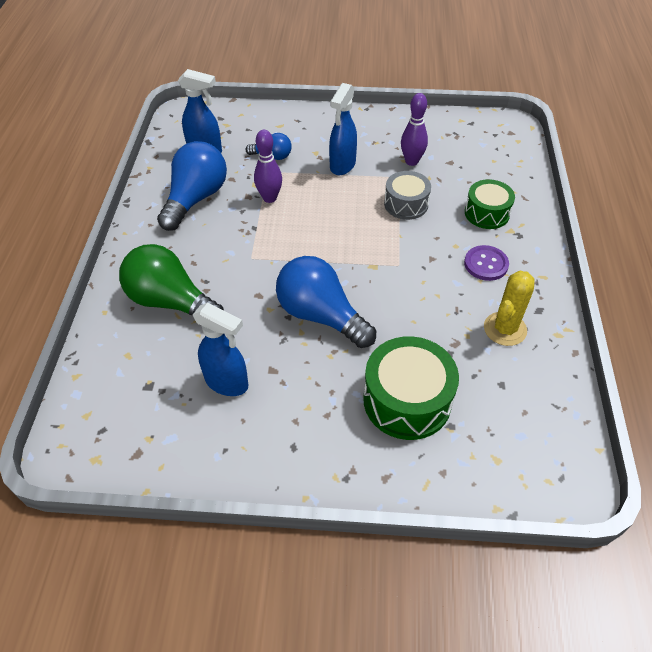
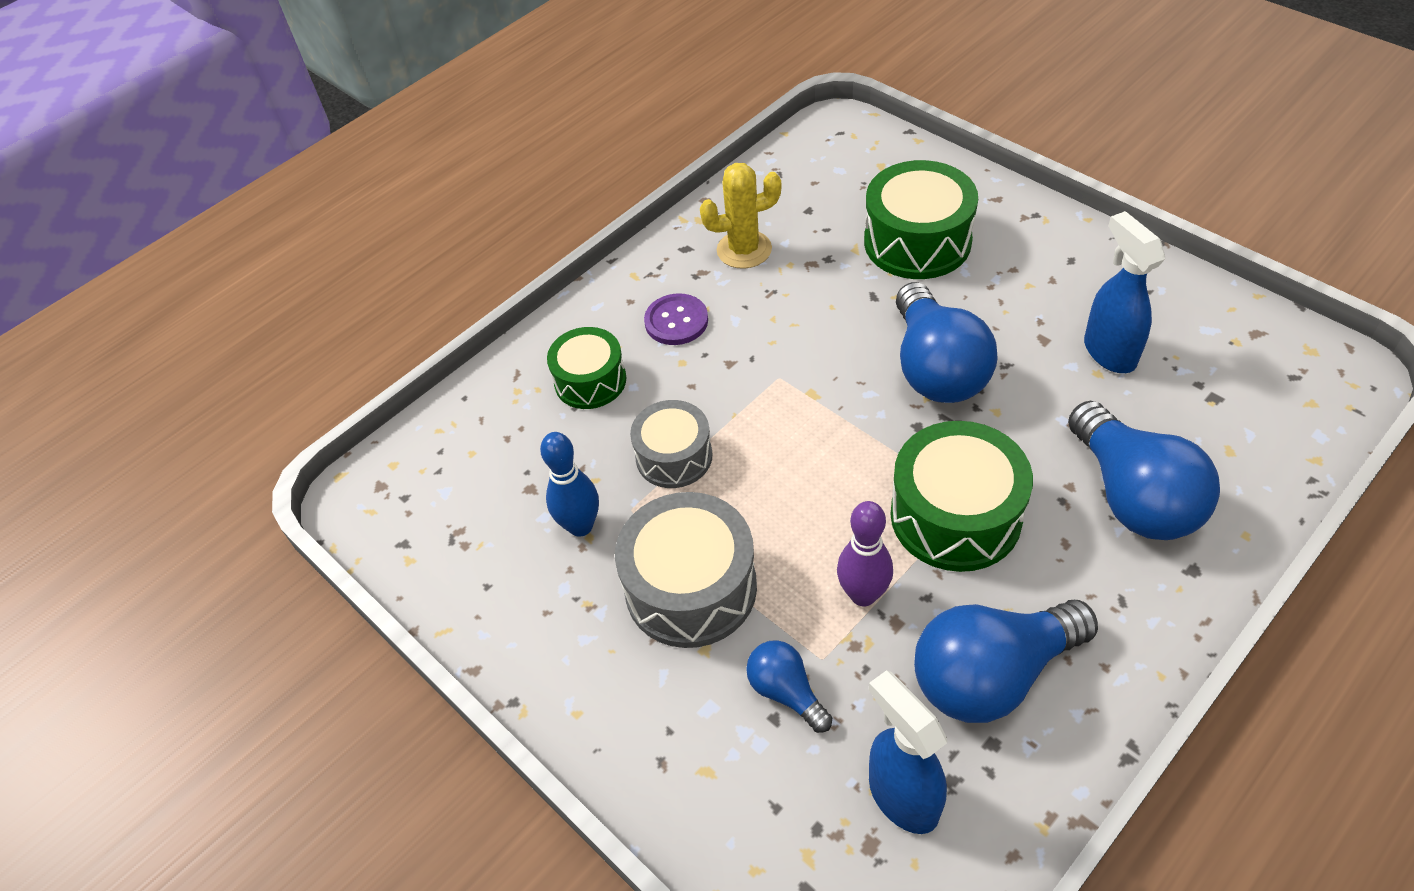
camera: 135 degrees left, 0 degrees up
green light bulb [119,244,224,315] -> blue light bulb [1068,401,1220,540]
blue spray bottle [329,83,357,175] -> grey drum [615,492,757,648]
purple bowling pin [401,93,428,166] -> blue bowling pin [540,432,599,537]
none -> green drum [890,421,1033,572]

